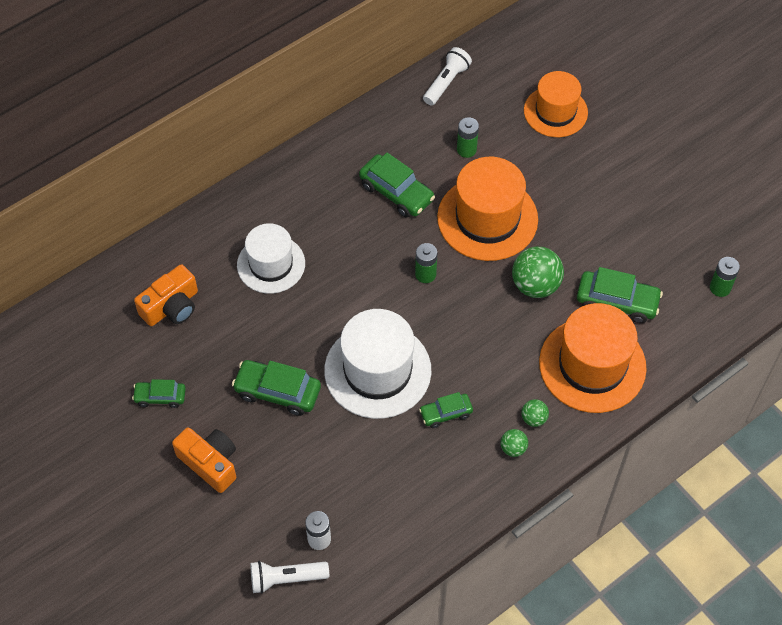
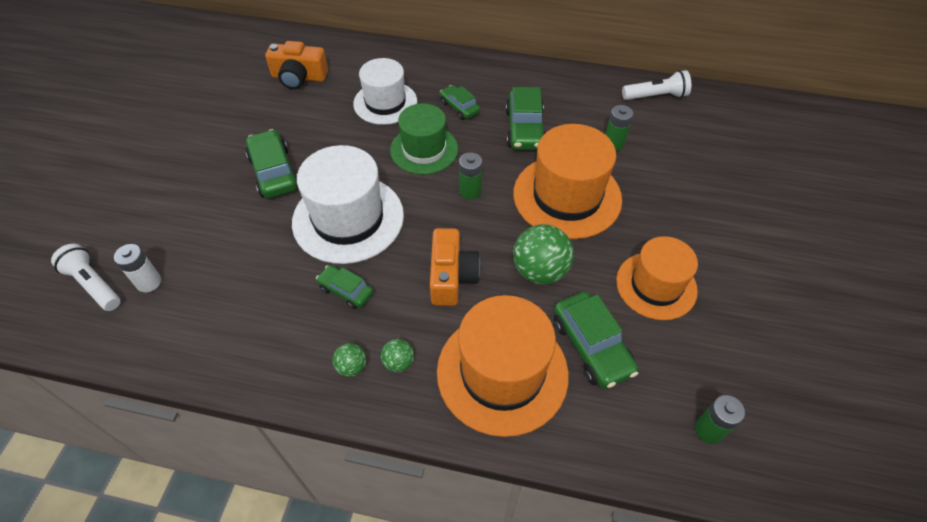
camera: 50 degrees right, 5 degrees down
green car [132,379,186,408] -> green car moved to [440,85,480,120]
orange camera [172,427,236,493] -> orange camera moved to [430,228,480,306]
orange hat [524,71,588,137] -> orange hat moved to [616,236,698,320]
none -> green hat [390,103,458,175]

